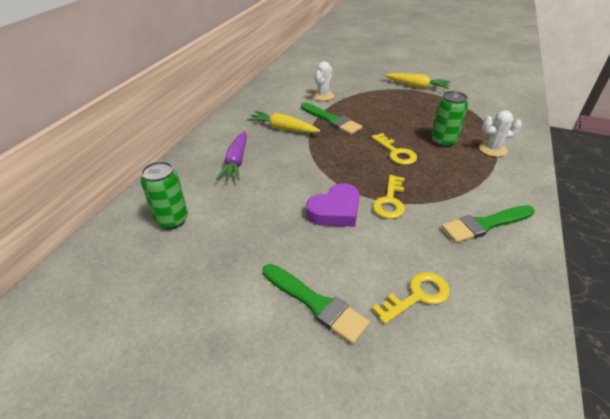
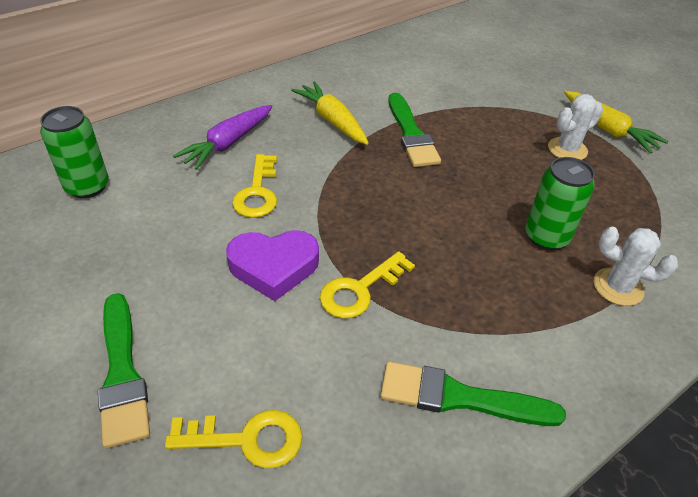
camera: 30 degrees right, 5 degrees up
white cactus [312,61,334,101] -> white cactus moved to [548,94,603,160]
yellow key [371,133,417,165] -> yellow key moved to [232,154,277,218]

